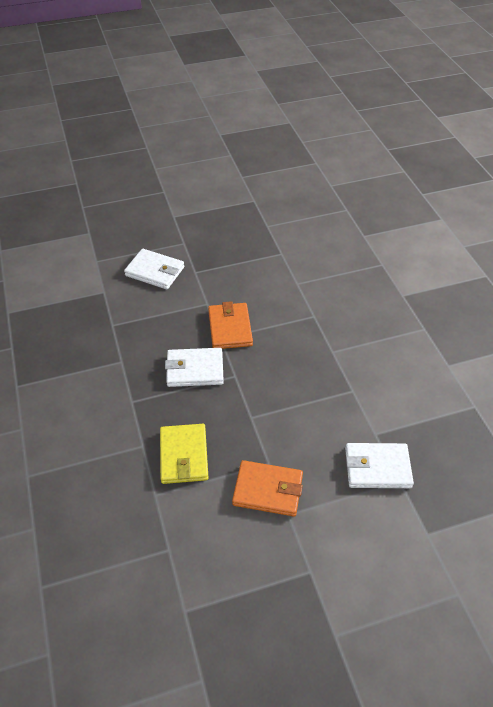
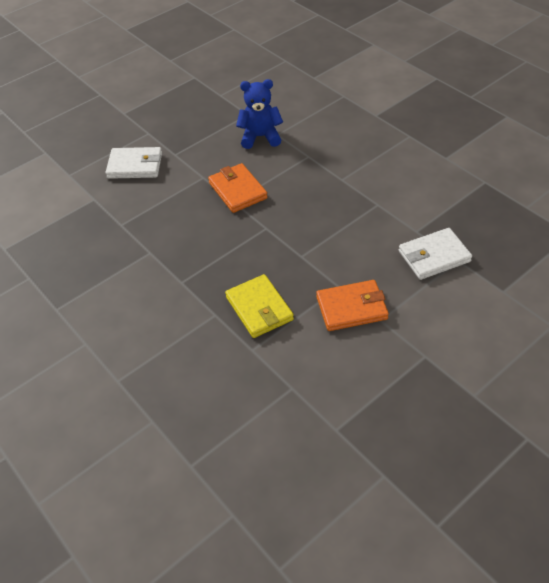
camera: 20 degrees left, 0 degrees up
white wallet [165,348,224,387] -> none
none -> blue teddy bear [236,79,283,149]

